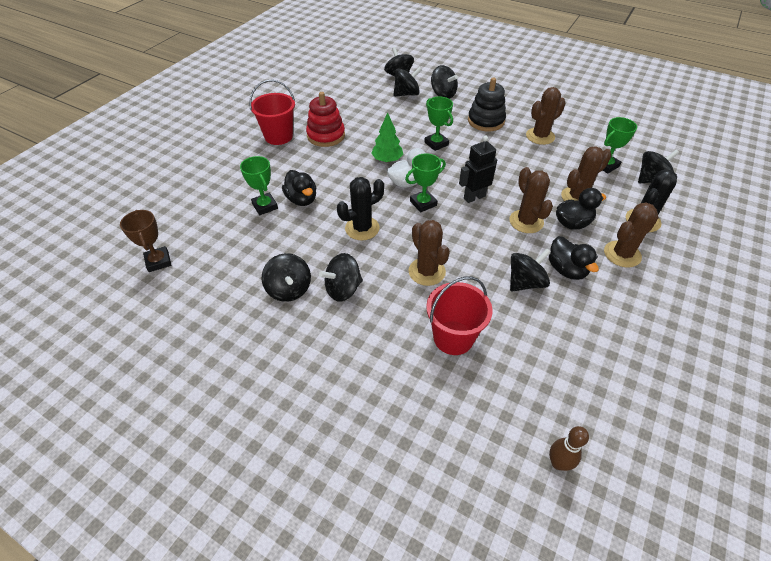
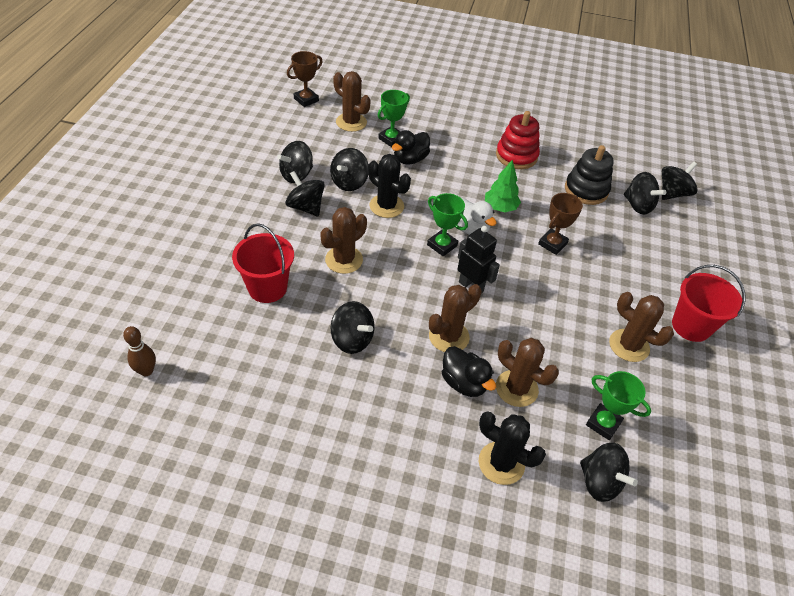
camera: 70 degrees right, 0 degrees up
red bucket [249,80,295,145] -> red bucket moved to [672,265,746,342]
green trophy [424,97,453,151] -> brown trophy [538,193,583,255]
black spinning top [431,65,458,99] -> black spinning top moved to [330,148,369,191]
black stacking toy [468,78,506,131] -> black stacking toy moved to [565,145,614,205]
black duck [549,236,599,280] -> none
brown cactus [604,203,659,267] -> brown cactus moved to [333,71,371,132]

